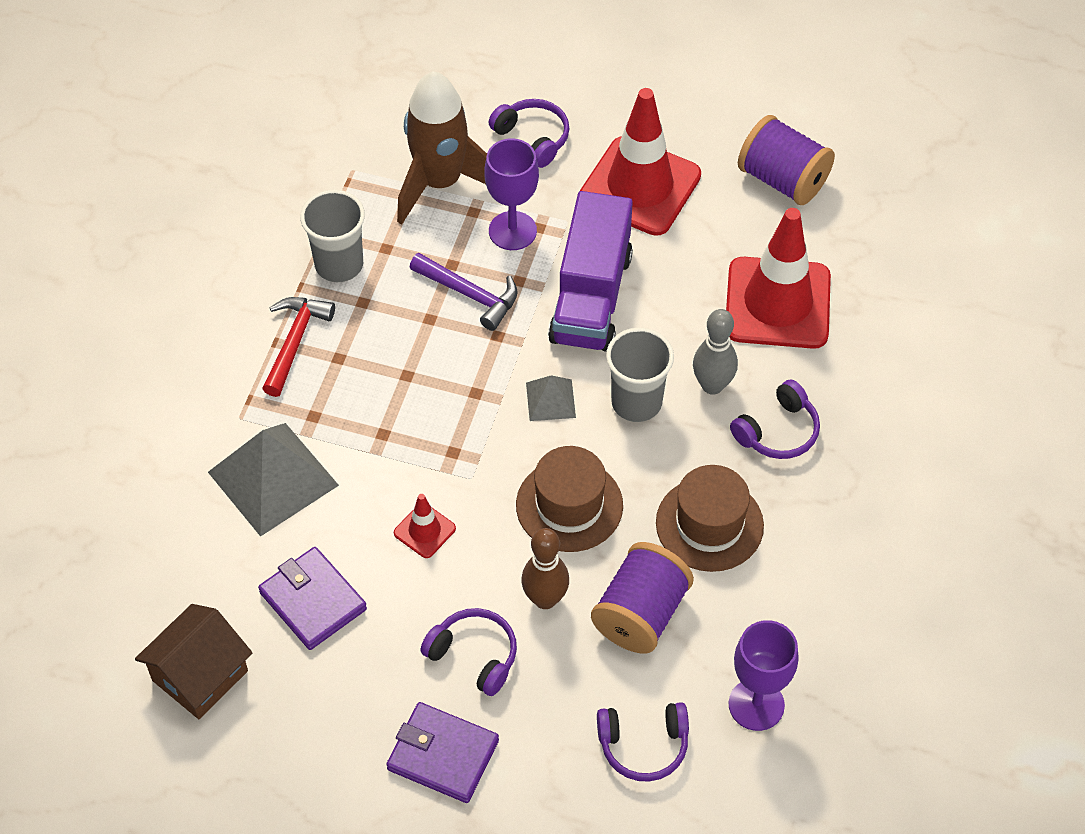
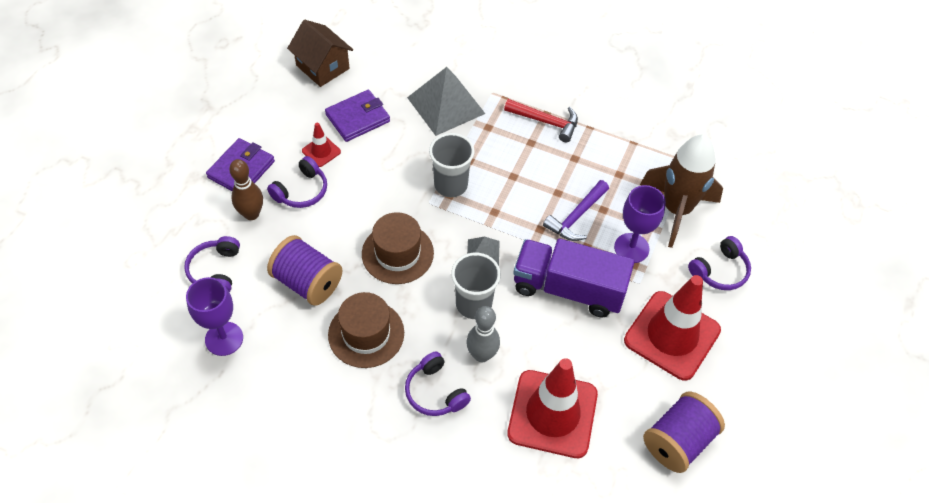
camera: 95 degrees right, 0 degrees up
grey cup [300,190,365,282] -> grey cup moved to [429,133,475,197]
red traffic cone [394,494,456,558] -> red traffic cone moved to [302,123,341,167]
brown bowling pin [522,528,569,609] -> brown bowling pin moved to [229,159,263,220]

